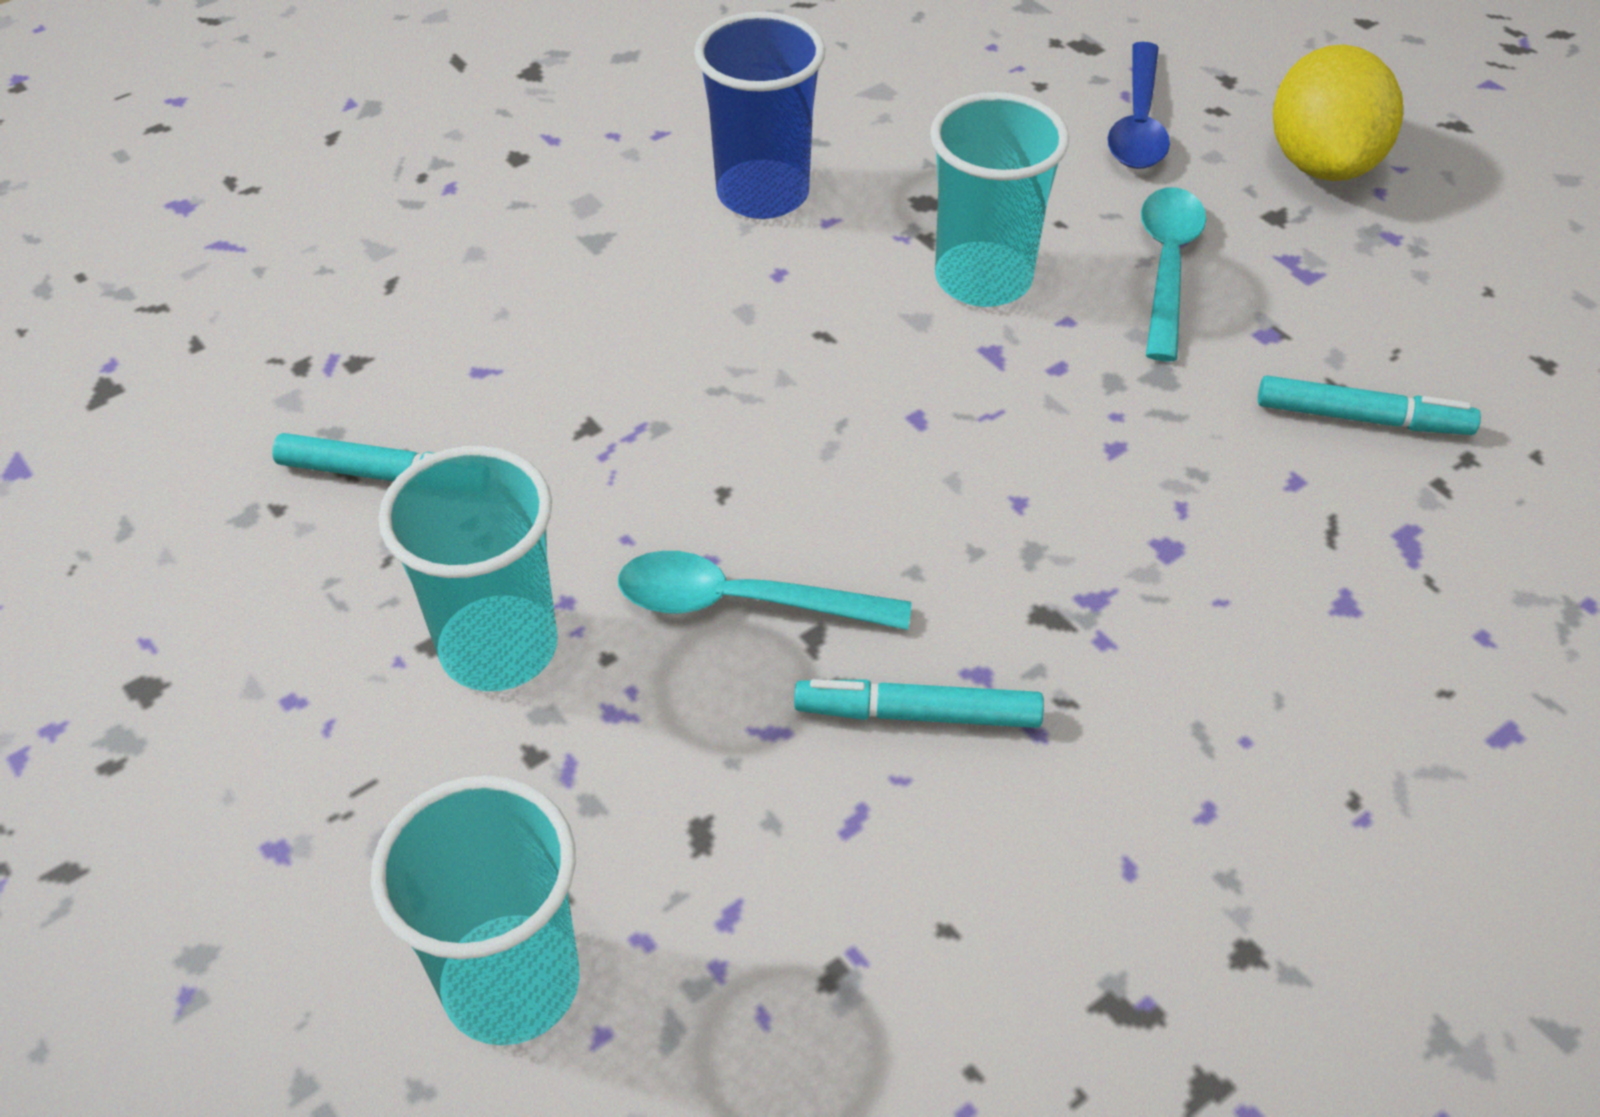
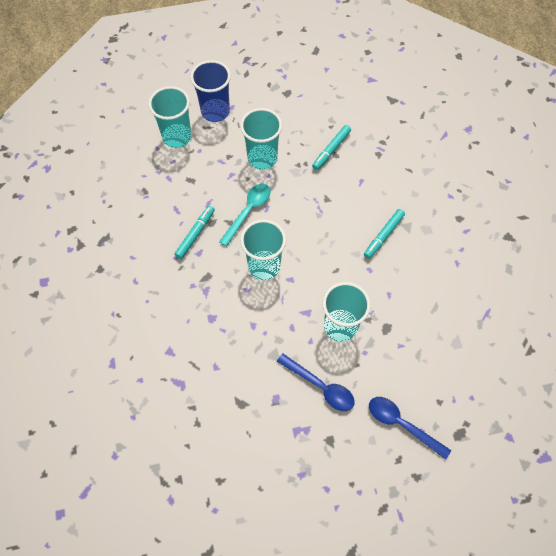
camera: 115 degrees right, 15 degrees up
blue cup [694,12,825,219] -> blue cup moved to [190,60,231,122]
turquoise spoon [1141,187,1206,362] -> blue spoon [277,353,355,411]
turquoise marker [1258,376,1481,435] -> turquoise marker moved to [364,209,405,259]
yellow lemon [1273,44,1403,181] -> none
none -> turquoise cup [240,220,286,280]

